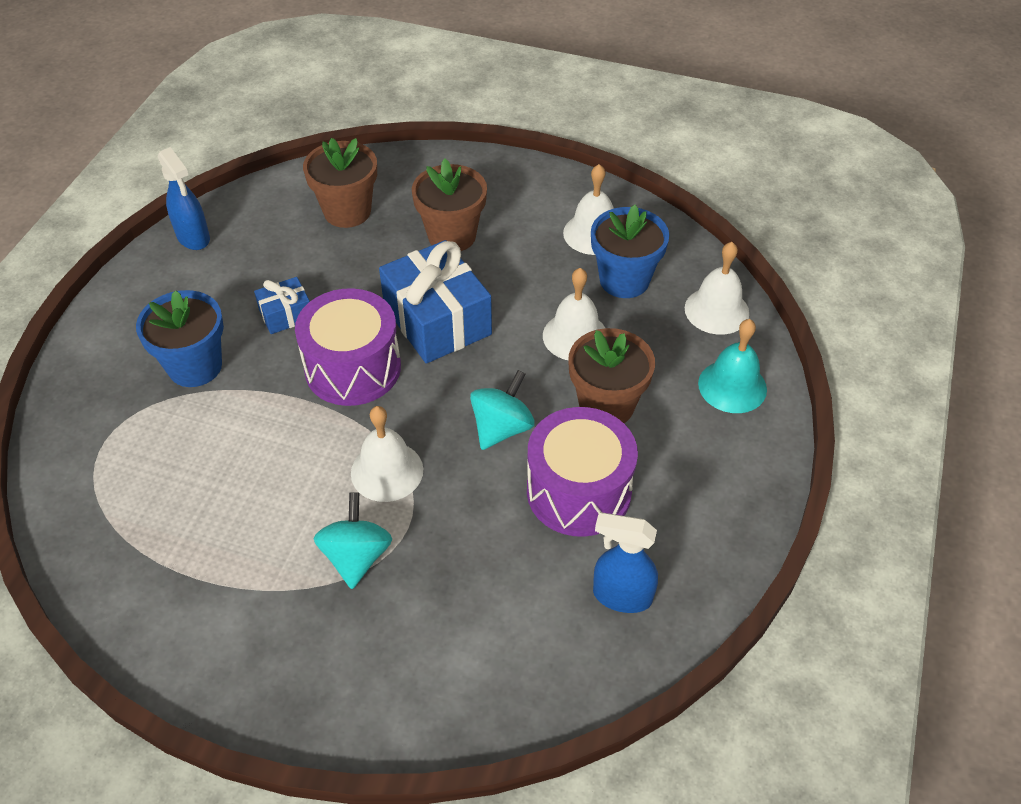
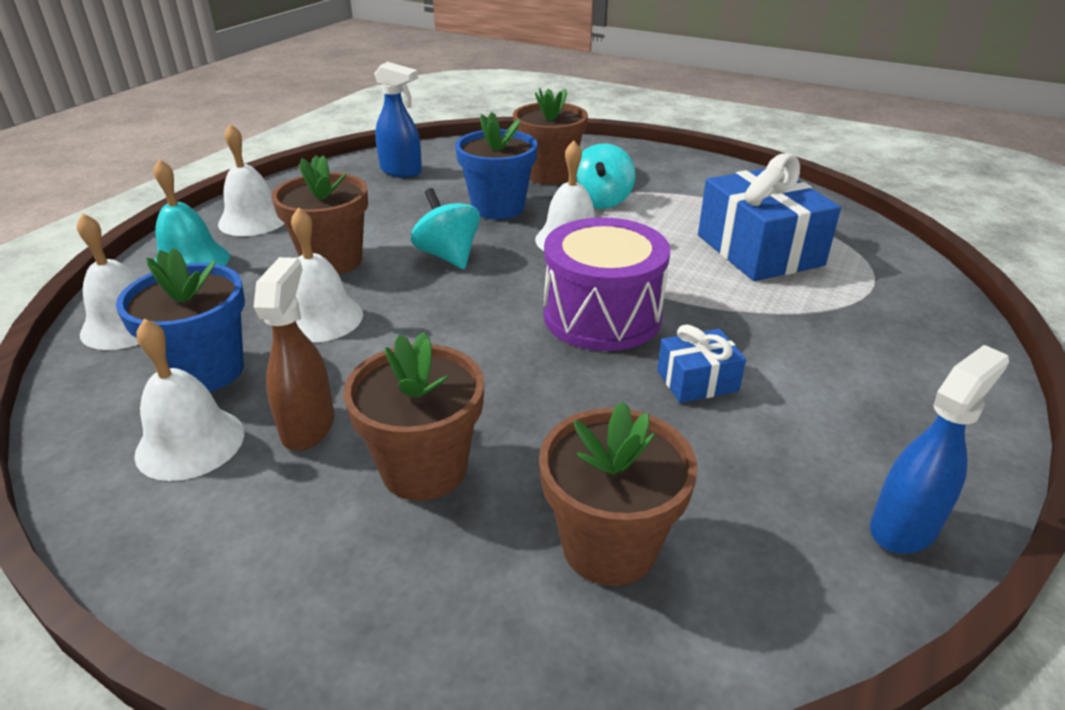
camera: 170 degrees left, 15 degrees down
blue flower pot [136,290,224,387] -> blue flower pot moved to [455,112,538,220]
blue spray bottle [157,147,210,250] -> blue spray bottle turned 75 degrees clockwise [870,345,1009,554]
blue gift [379,240,492,364] -> blue gift moved to [698,153,841,281]
turquoise spinning top [470,370,535,450] -> turquoise spinning top turned 105 degrees clockwise [411,188,480,269]
purple drum [527,407,638,537] -> none
none -> white bell [218,124,285,236]
none -> brown spray bottle [254,257,335,451]
none -> brown flower pot [513,88,588,185]

